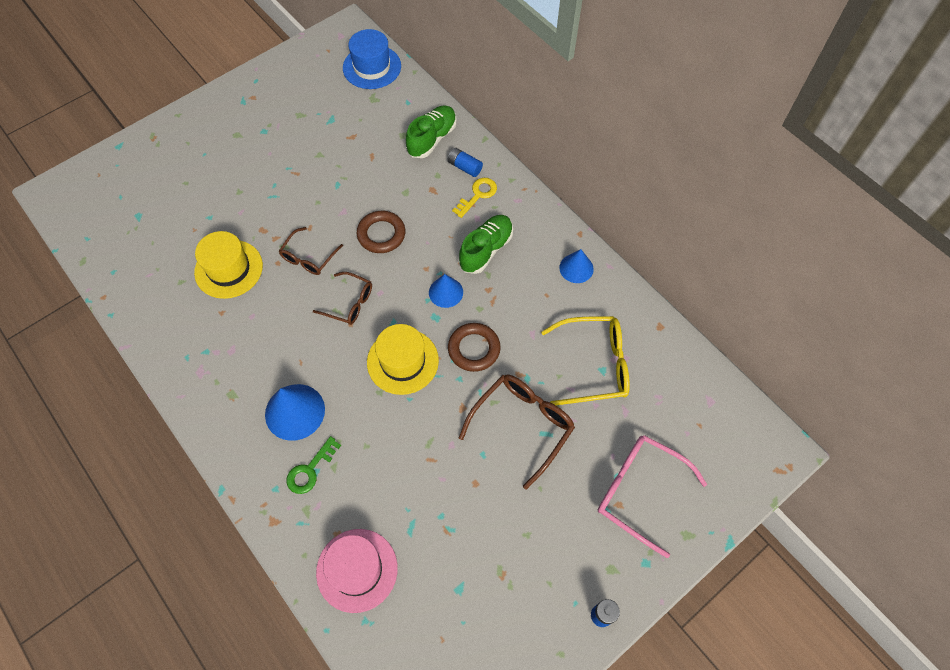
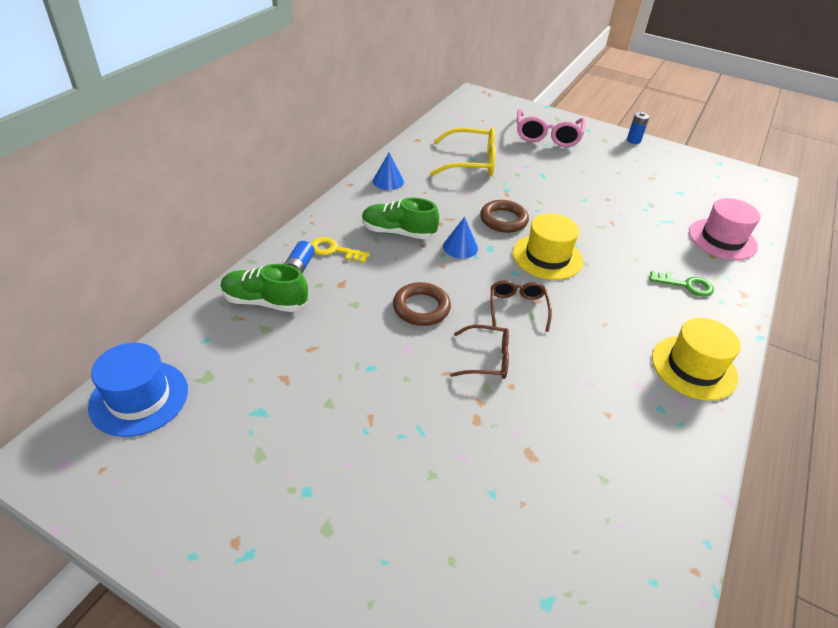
camera: 115 degrees left, 20 degrees down
yellow hat [194,231,263,299] -> yellow hat moved to [652,318,741,401]
blue cone [265,384,325,441] -> none
brown glasses [459,375,575,490] -> none
yellow glasses [541,316,630,405] -> yellow glasses turned 120 degrees clockwise [430,128,496,176]

